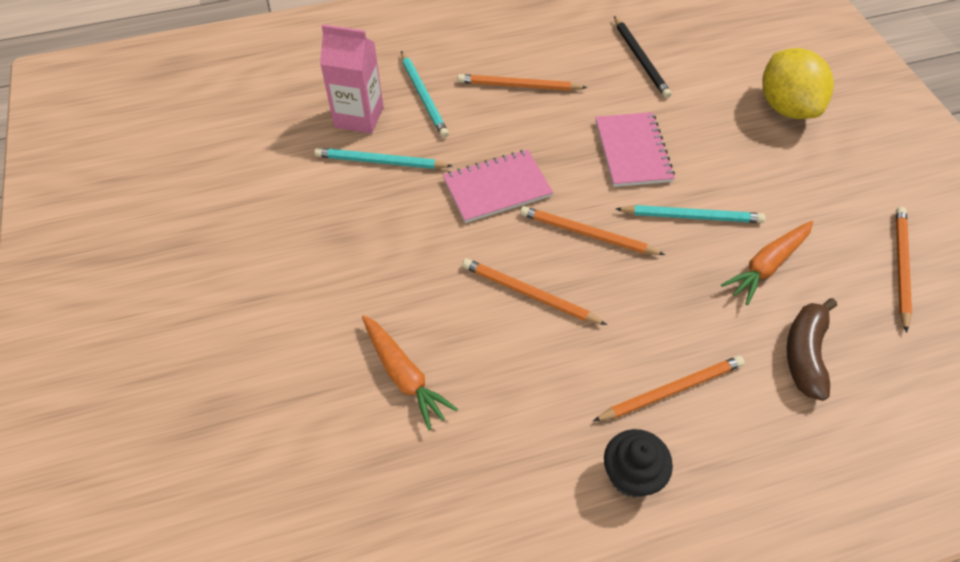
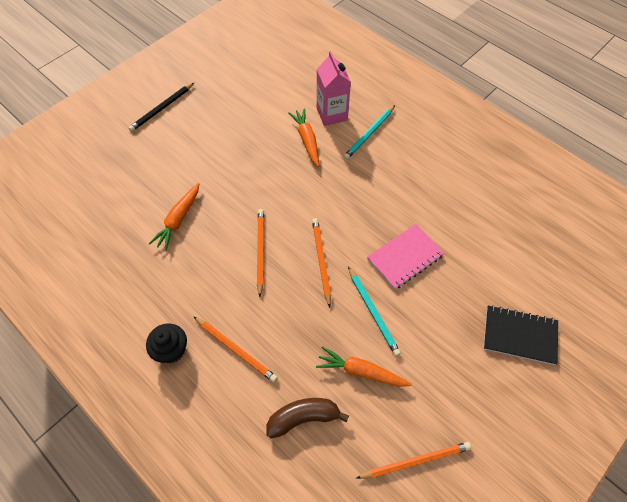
camera: 60 degrees right, 5 degrees up
turquoise pencil [314,148,452,169] -> orange carrot [288,108,319,167]
pink notebook [443,150,553,223] -> none
orange pencil [458,74,587,91] -> none
black pencil [614,16,672,98] -> black pencil moved to [128,83,194,132]
yellow lemon [762,48,834,119] -> black notebook [483,305,558,365]

